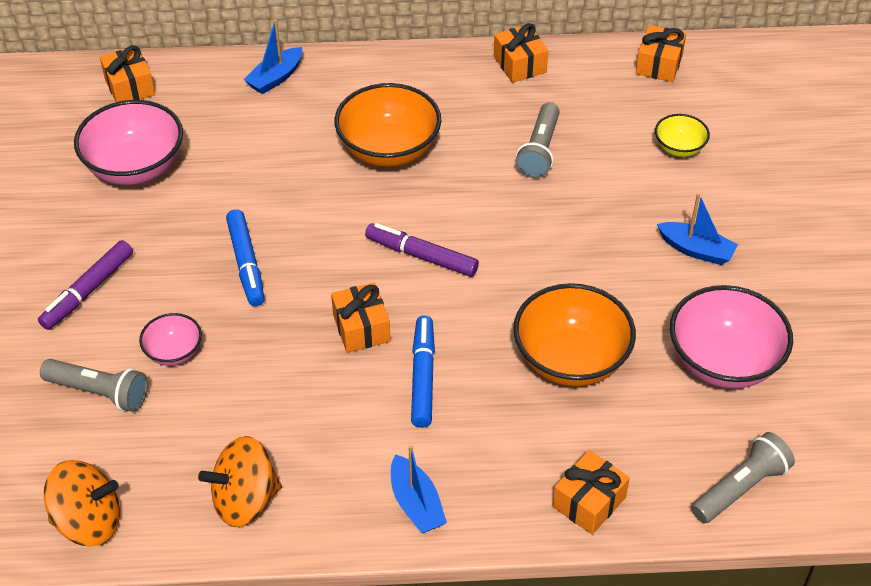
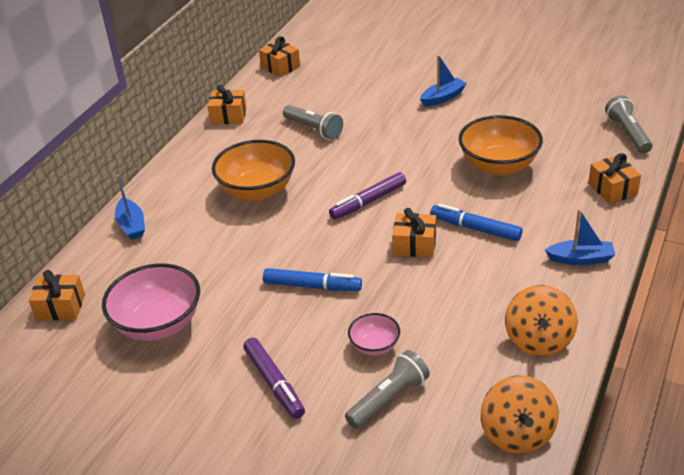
camera: 60 degrees left, 10 degrees down
orange spinning top [44,460,120,546] -> orange spinning top turned 150 degrees clockwise [481,376,558,454]
yellow bowl [655,114,710,157] -> none
pink bowl [670,285,793,389] -> none

